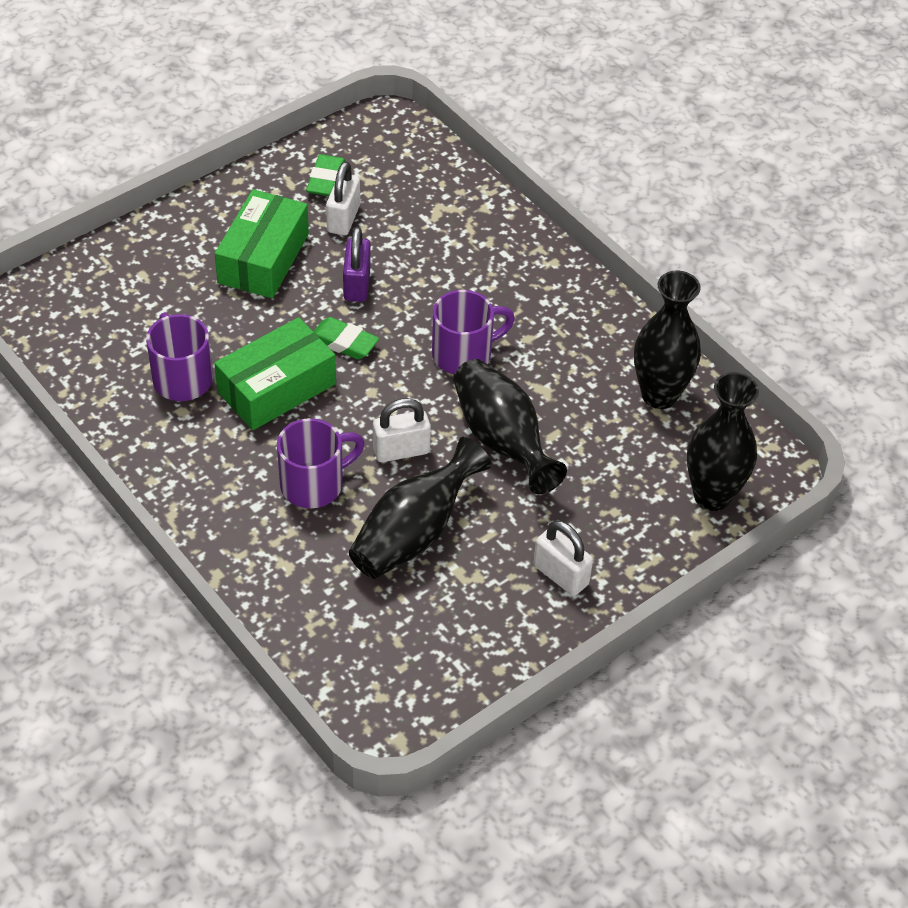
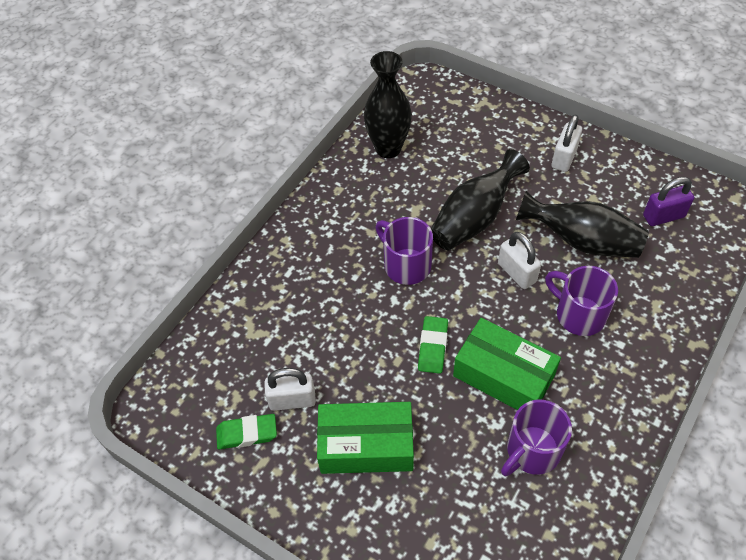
camera: 105 degrees left, 5 degrees up
purple padlock [343,227,371,302] -> purple padlock moved to [643,177,694,226]
black vase [687,372,759,511] -> none

